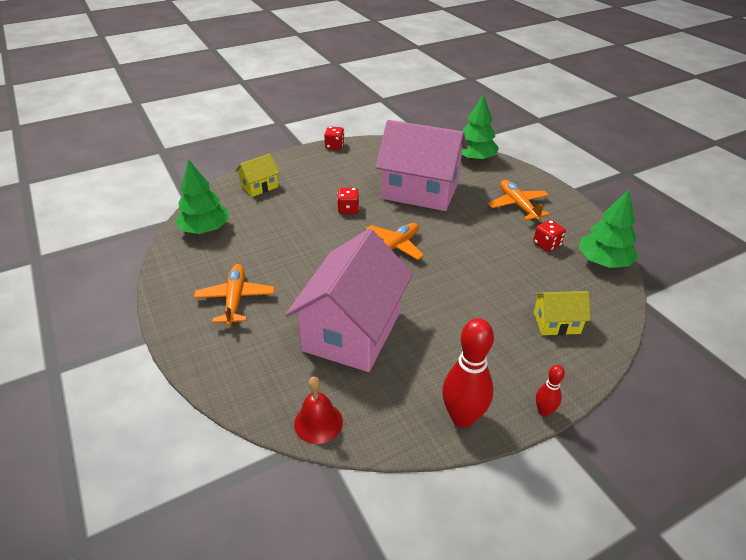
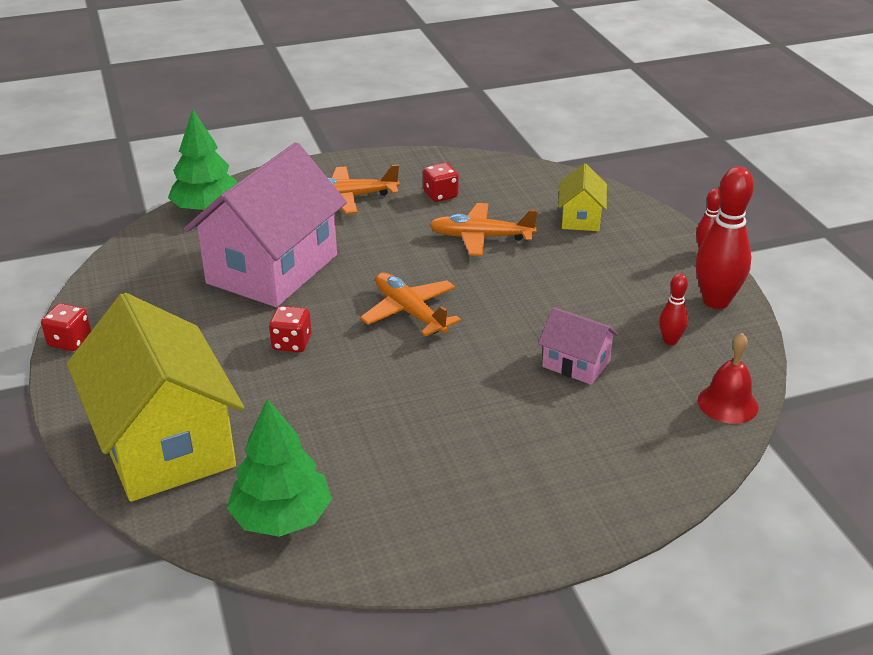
camera: 80 degrees left, 5 degrees down
orange plane [194,264,275,326] -> orange plane moved to [429,203,538,256]
yellow house [235,154,280,197] -> yellow house [67,293,244,502], size x2.19
pink house [285,229,413,372] -> pink house [538,307,618,385], size x0.46
green tree [579,190,638,268] -> none
none -> red bowling pin [659,273,688,345]

